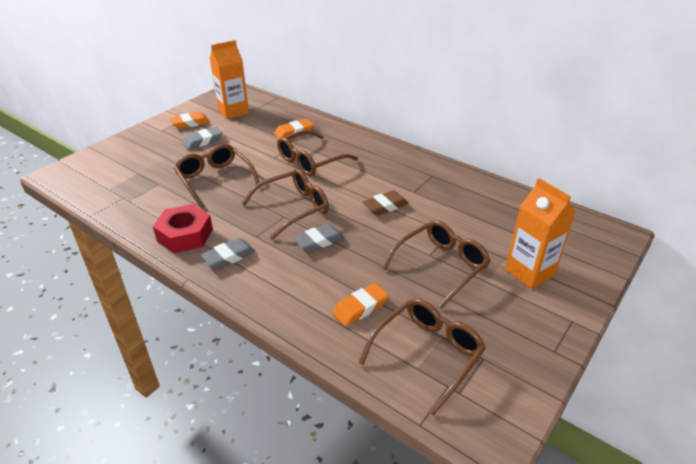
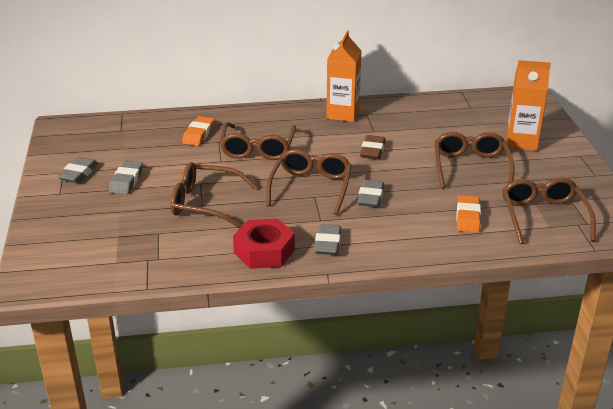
camera: 45 degrees left, 5 degrees down
orange eraser [169,112,210,129] -> grey eraser [57,157,99,183]
orange carton [210,40,249,119] -> orange carton moved to [326,31,361,122]

